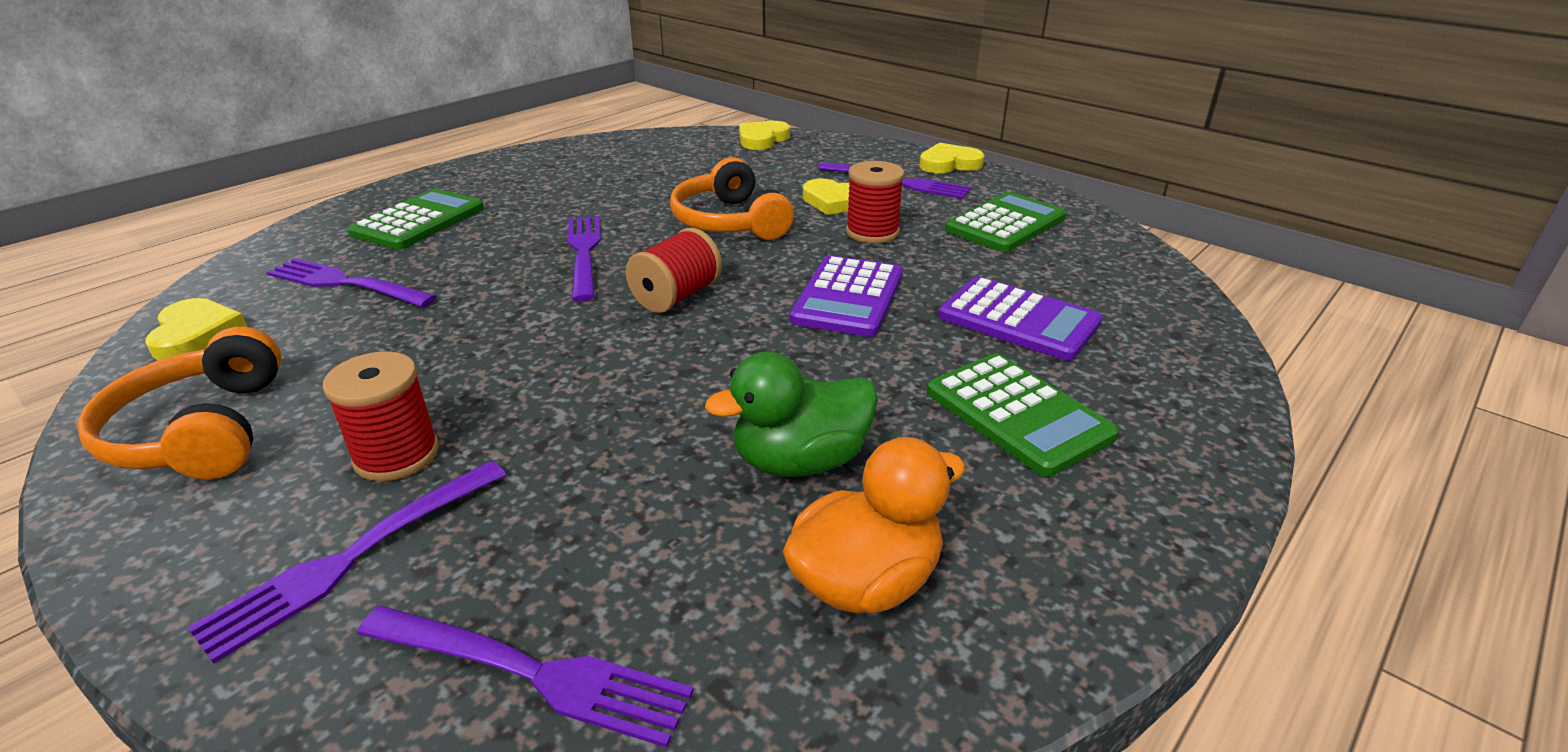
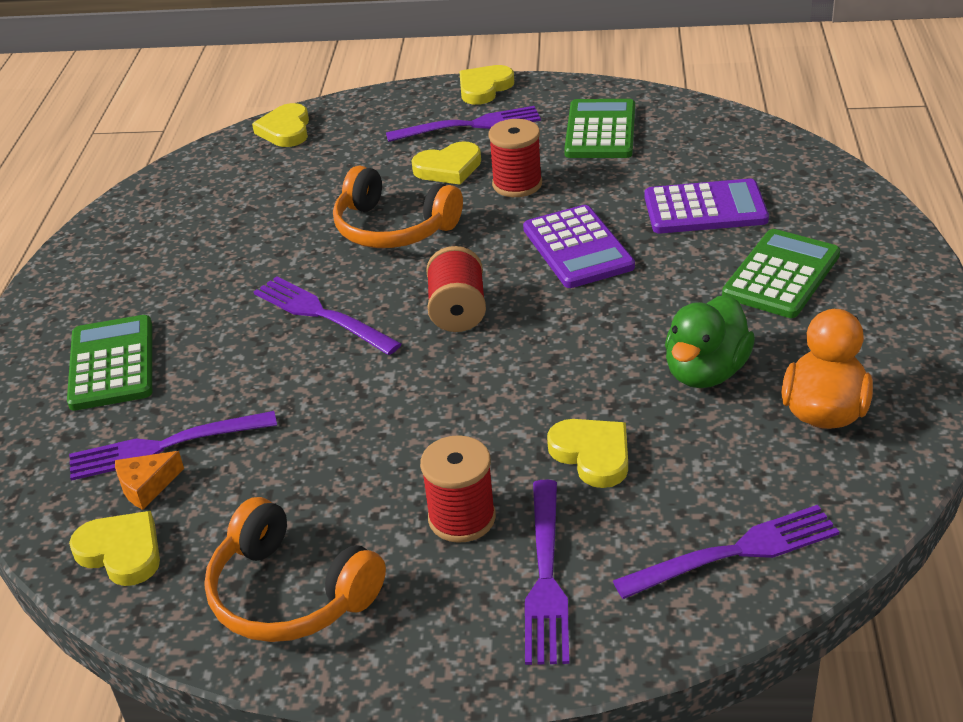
camera: 35 degrees left, 5 degrees up
green calculator [927,353,1119,477] -> green calculator turned 75 degrees counterclockwise [722,229,840,318]
none -> orange cheese [115,451,184,510]
none -> yellow heart [547,419,628,488]

